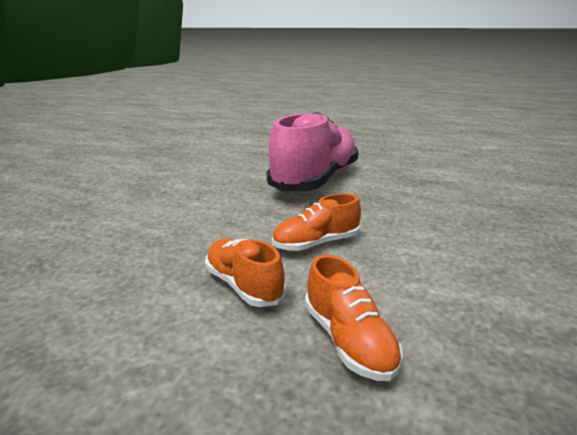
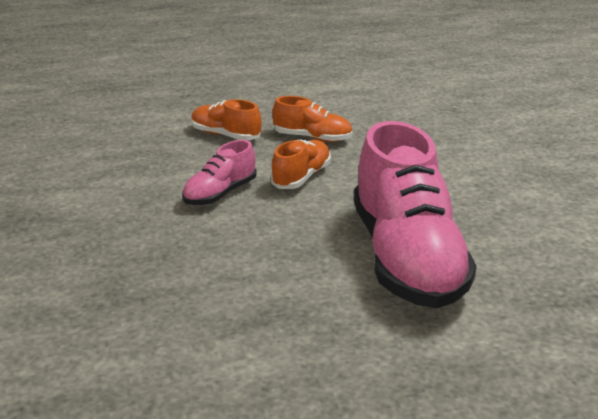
camera: 145 degrees right, 5 degrees up
none -> pink shoe [182,140,256,205]

